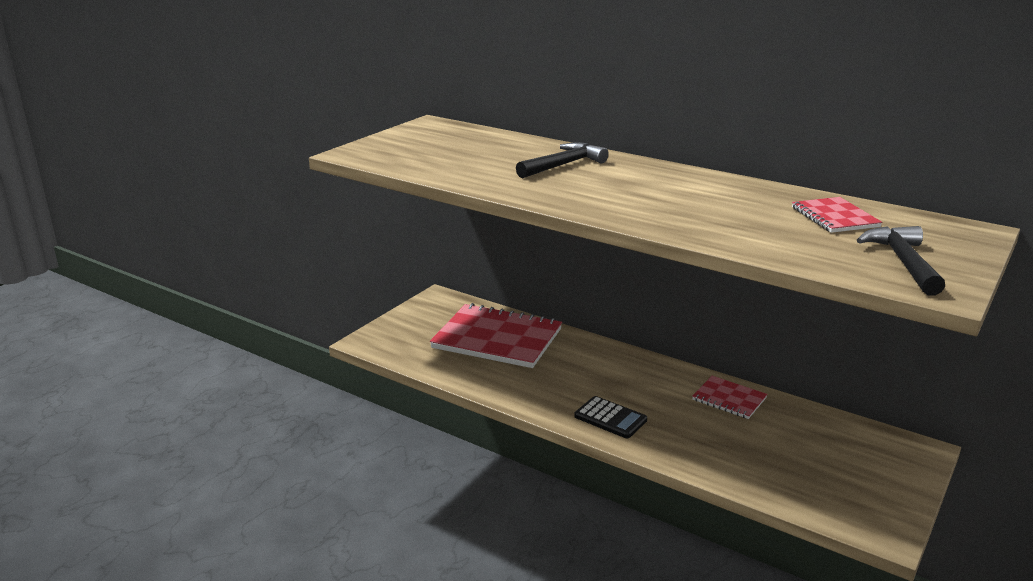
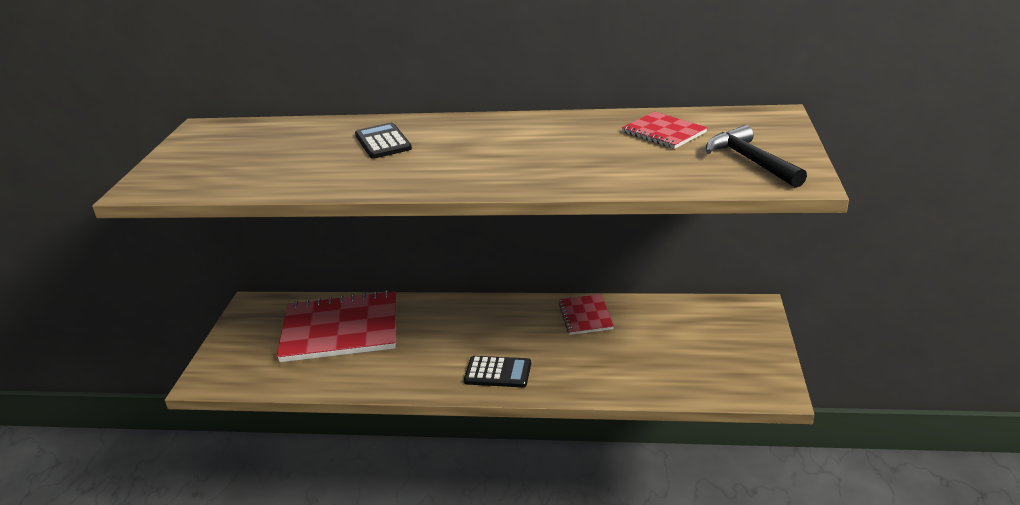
camera: 25 degrees left, 5 degrees up
black hammer [516,142,609,178] -> black calculator [355,123,412,159]
red notebook [692,376,768,419] -> red notebook turned 75 degrees clockwise [559,294,614,335]

